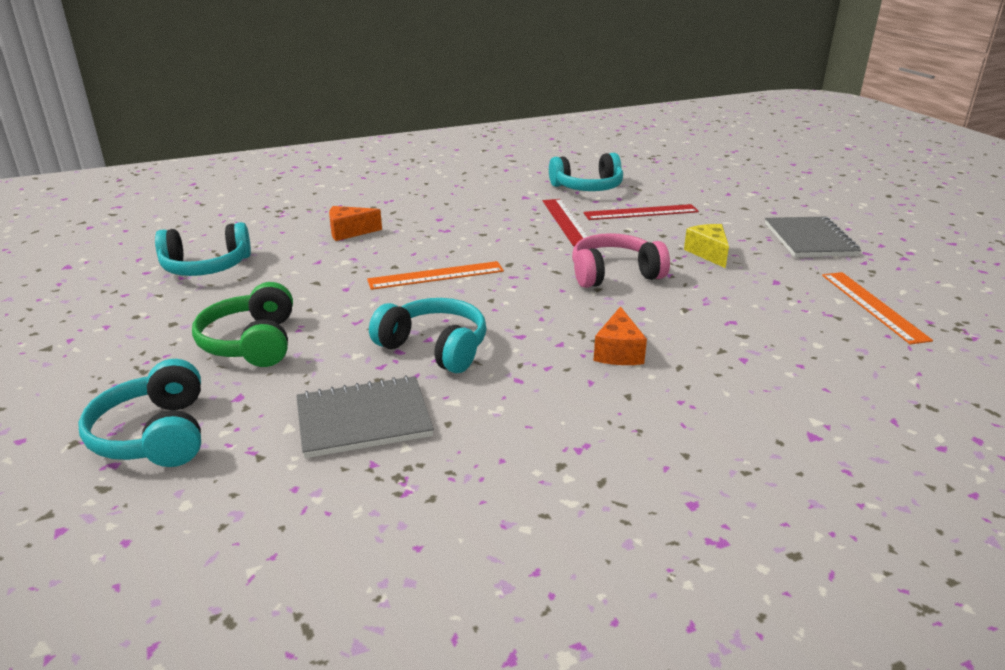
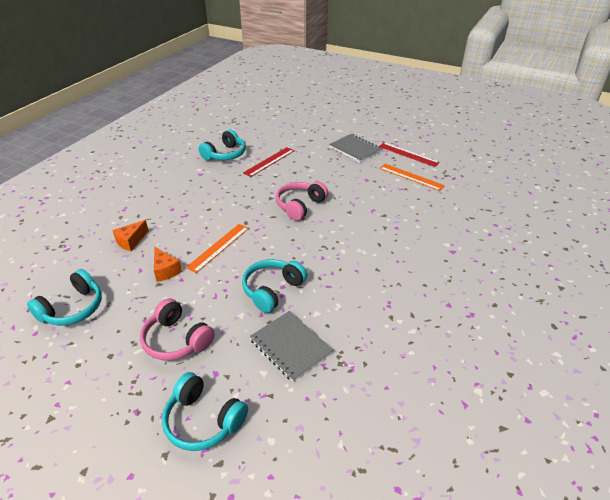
camera: 40 degrees left, 10 degrees up
green headphones [192,282,293,367] -> pink headphones [140,298,215,361]
grey notebook [296,375,434,458] -> grey notebook turned 75 degrees counterclockwise [250,311,333,382]
turquoise headphones [369,298,486,373] -> turquoise headphones turned 45 degrees counterclockwise [242,259,307,313]
red ruler [543,199,588,246] -> red ruler moved to [380,142,440,167]
orange cheese [594,306,647,365] -> orange cheese moved to [154,247,182,282]
yellow cheese [684,224,729,268] -> none

